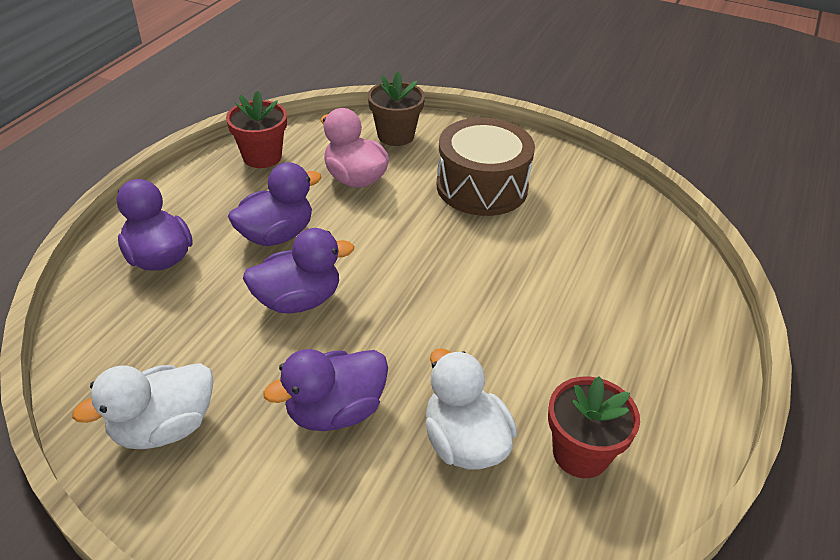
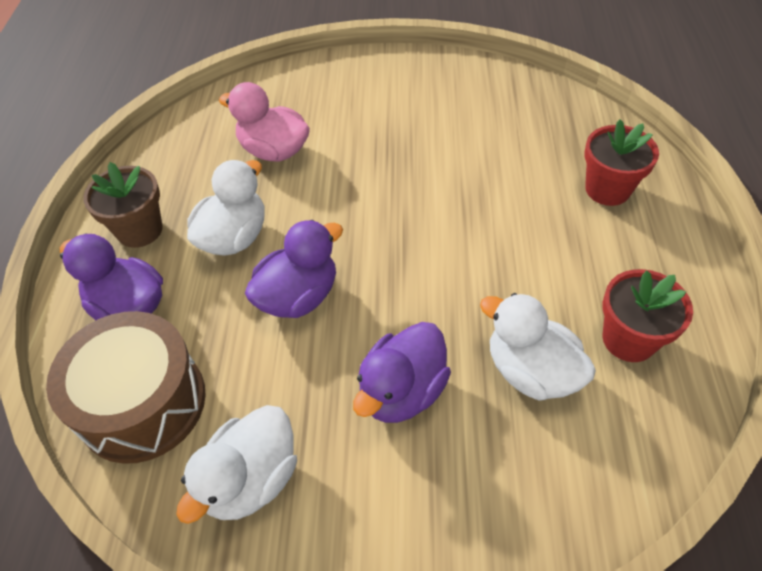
camera: 20 degrees left, 10 degrees up
red flower pot [226,90,287,168] -> red flower pot moved to [584,119,659,206]
purple duck [228,162,322,246] -> white duck [187,160,265,256]
brown flower pot [368,72,425,146] -> brown flower pot moved to [83,162,163,248]
brown drum [437,117,535,216] -> brown drum moved to [46,311,206,464]

